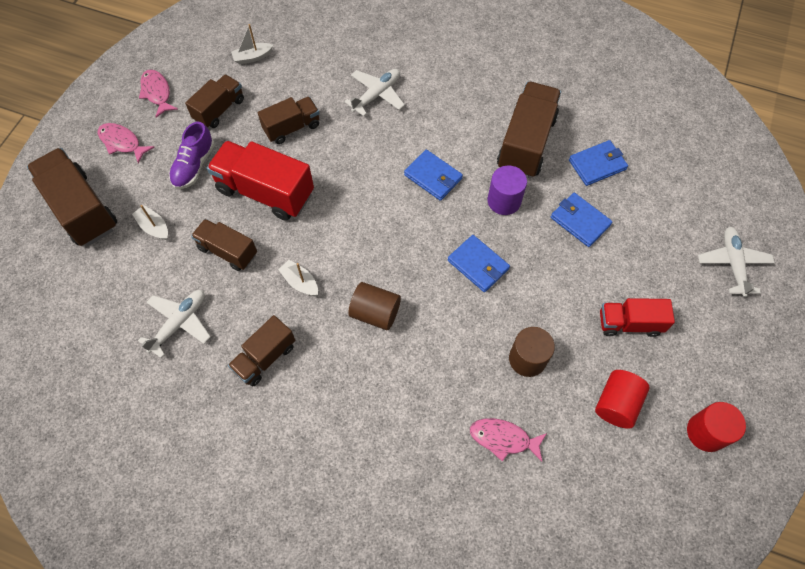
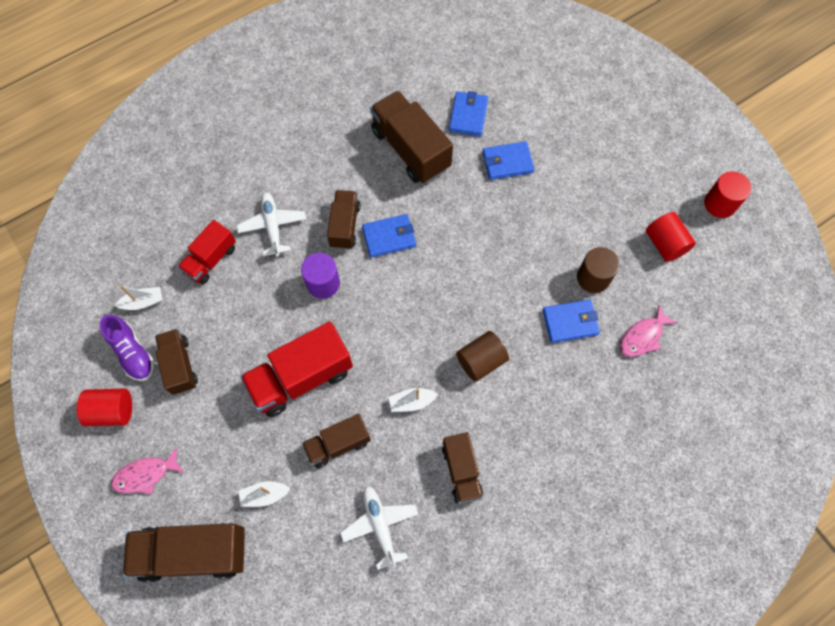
camera: 55 degrees left, 5 degrees up
pink fish [139,69,178,118] -> red cylinder [77,389,132,426]
purple shoe [169,122,215,189] -> purple shoe moved to [100,315,154,381]
white boat [231,24,273,64] -> white boat turned 120 degrees counterclockwise [114,286,163,310]
brown truck [258,97,320,144] -> brown truck moved to [327,190,361,249]
blue wallet [448,235,510,292] -> blue wallet moved to [543,299,600,343]
purple cylinder [488,165,527,215] -> purple cylinder moved to [301,253,340,299]
red truck [600,298,675,337] -> red truck moved to [178,220,236,284]
white plane [698,227,775,297] -> none

